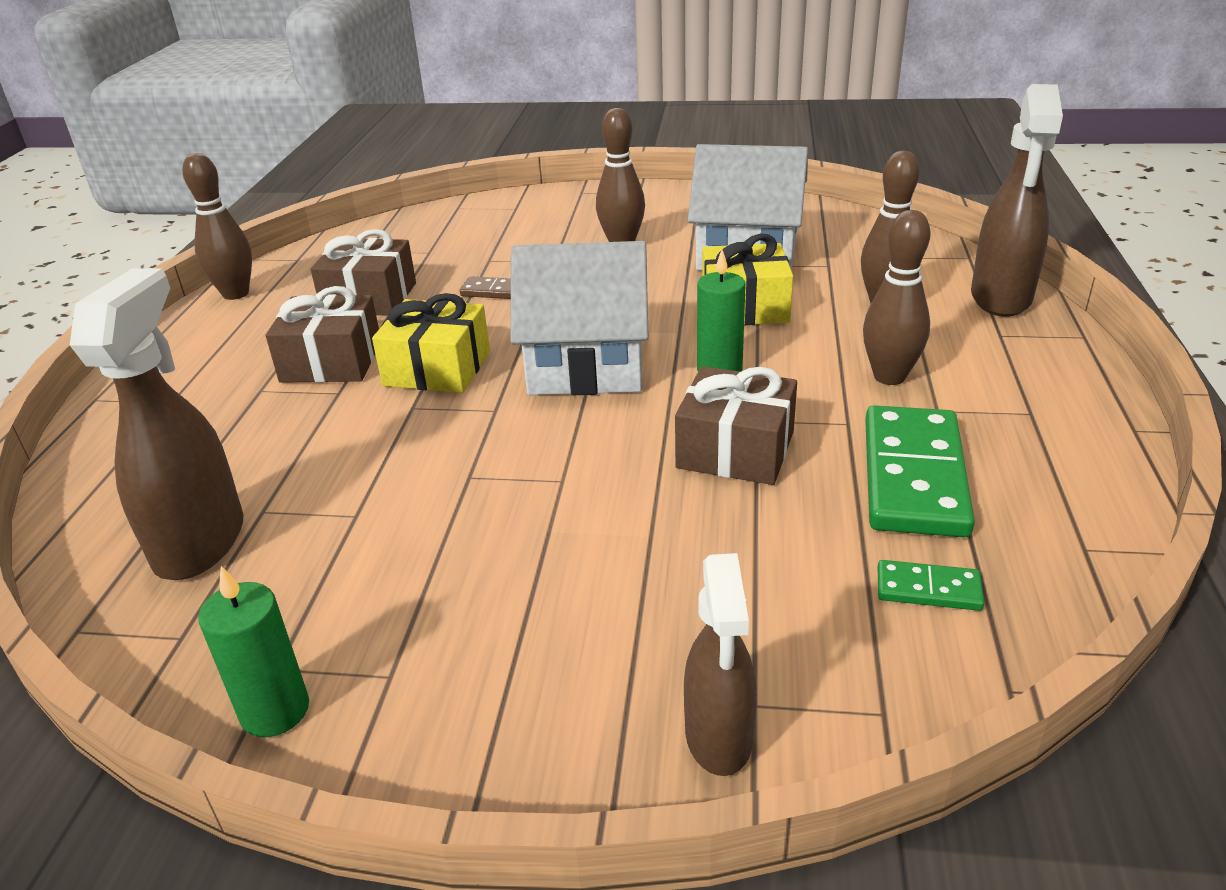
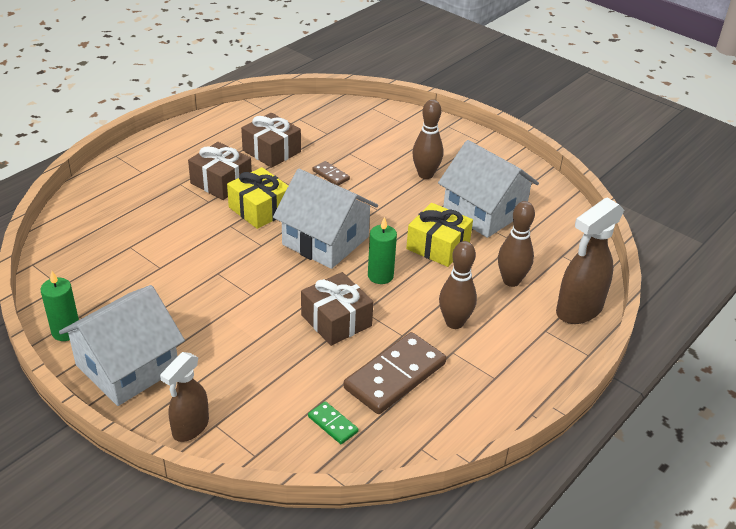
camera: 30 degrees right, 5 degrees up
brown spray bottle [70,268,243,580] -> none
brown bowling pin [182,153,252,300] -> none
green domino [865,405,975,538] -> brown domino [344,332,446,414]
none -> white house [59,285,185,406]

